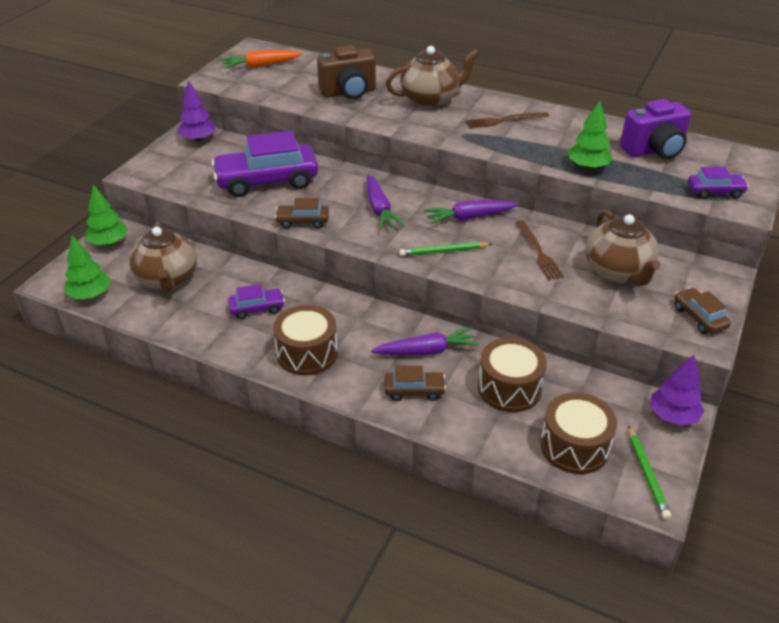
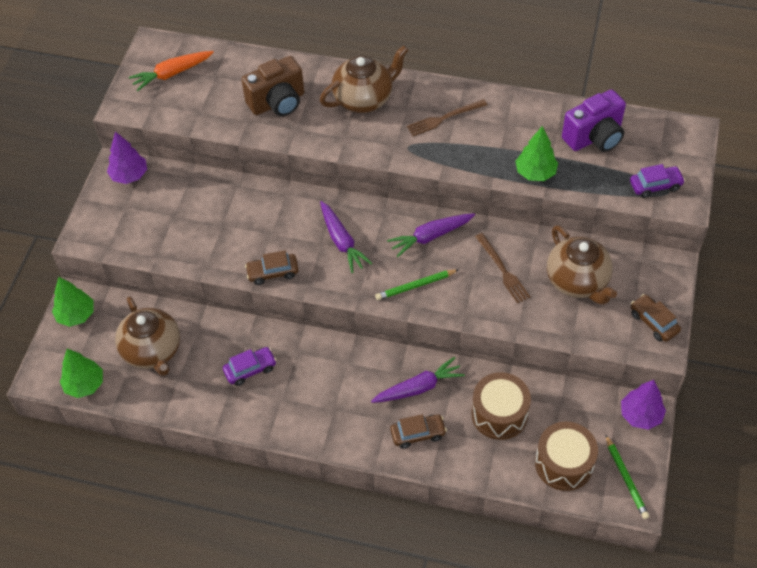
camera: 10 degrees left, 15 degrees up
purple car [211,131,318,197] -> none
brown drum [273,305,338,376] -> none

